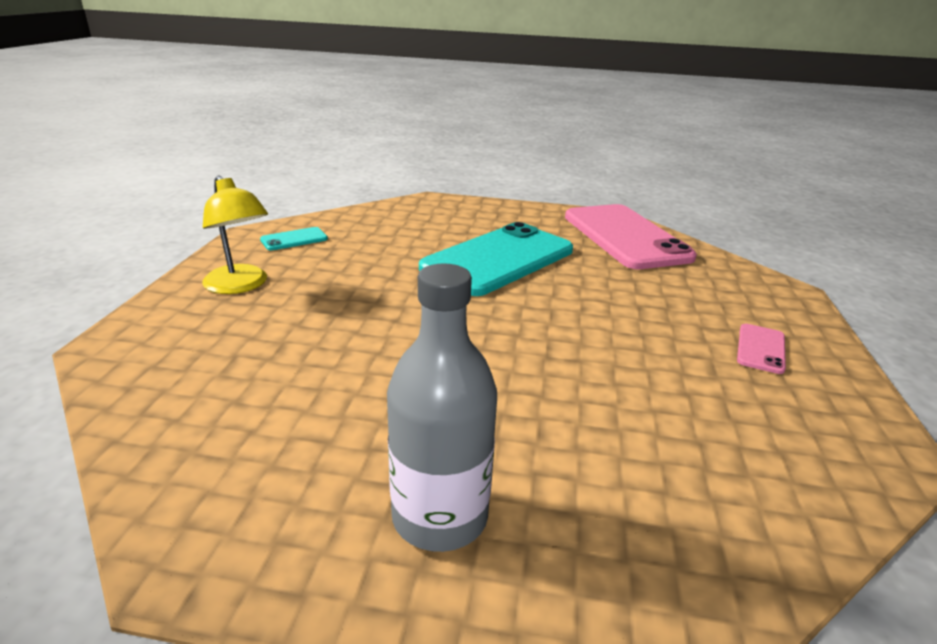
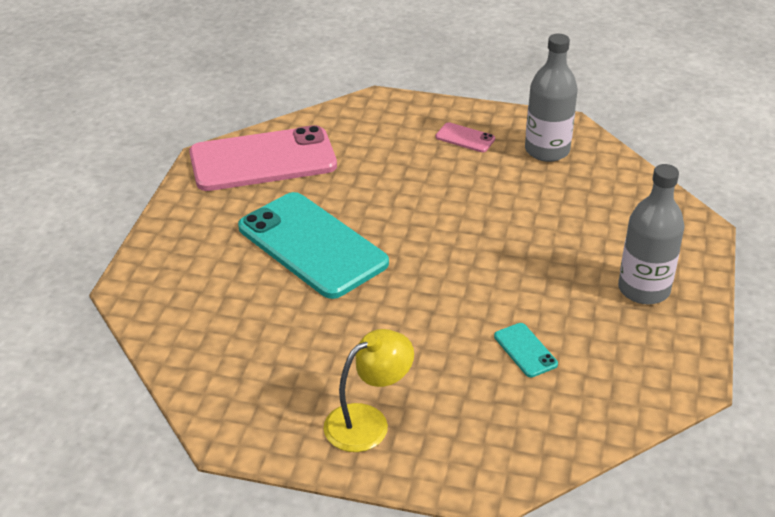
camera: 85 degrees left, 10 degrees up
turquoise phone [260,227,328,250] -> turquoise phone moved to [494,323,558,377]
none -> grey bottle [525,34,578,162]

